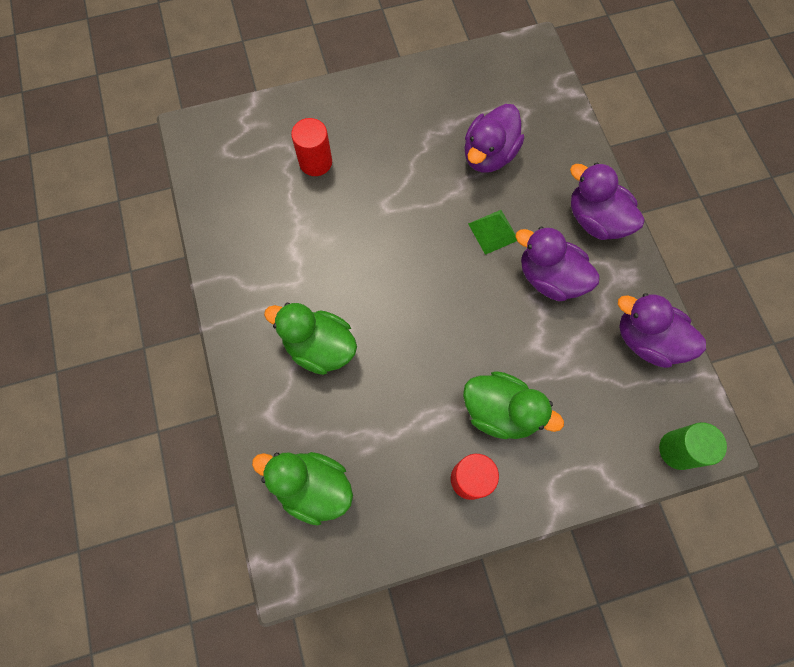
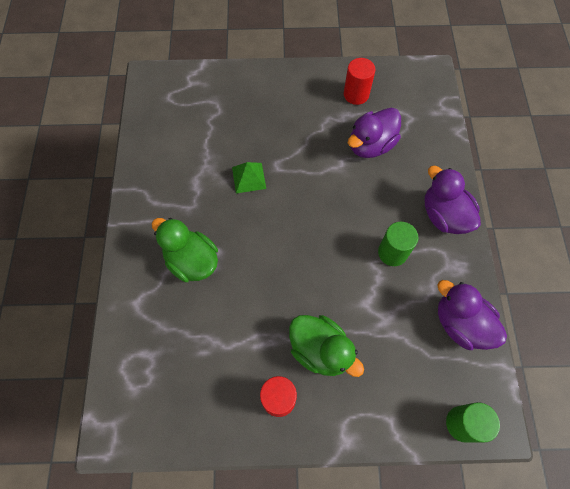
camera: 15 degrees right, 5 degrees down
green duck [252,452,353,526] -> none
red cylinder [291,118,332,176] -> red cylinder moved to [344,58,375,105]
green pyramid [468,210,517,255] -> green pyramid moved to [232,162,266,193]
purple duck [515,227,600,301] -> green cylinder [378,222,418,266]

